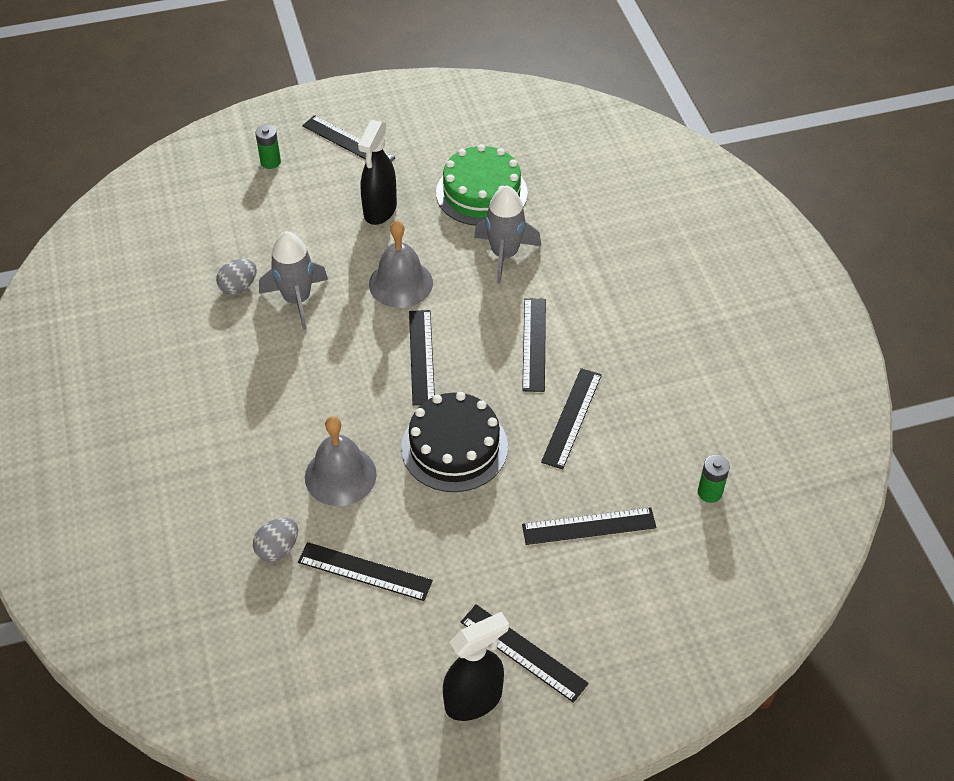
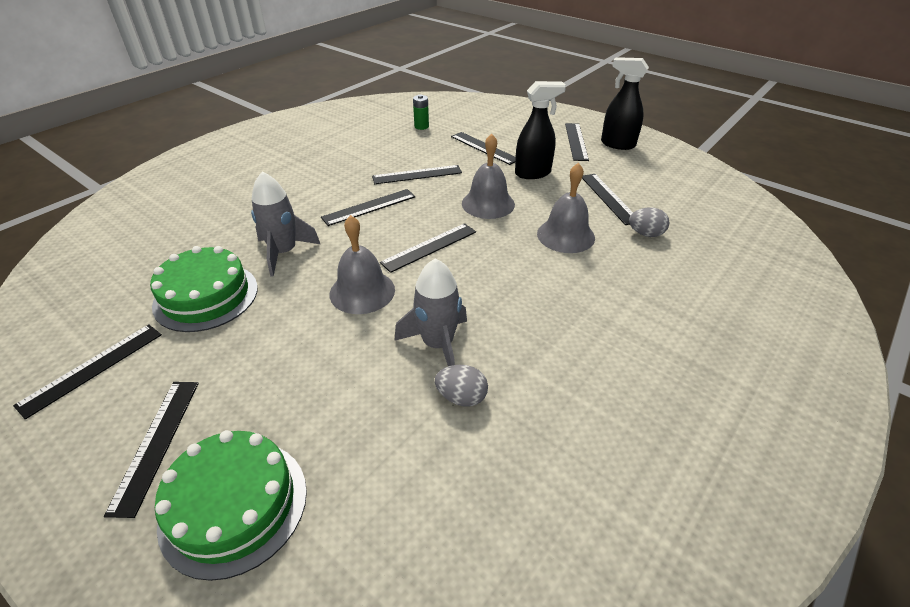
camera: 125 degrees left, 10 degrees down
green battery [255,125,281,169] -> green cake [155,430,307,581]
black spray bottle [358,120,397,225] -> black spray bottle moved to [515,81,566,179]
black cake [401,392,508,492] -> grey bell [462,134,515,219]
none -> black ruler [13,324,162,420]

